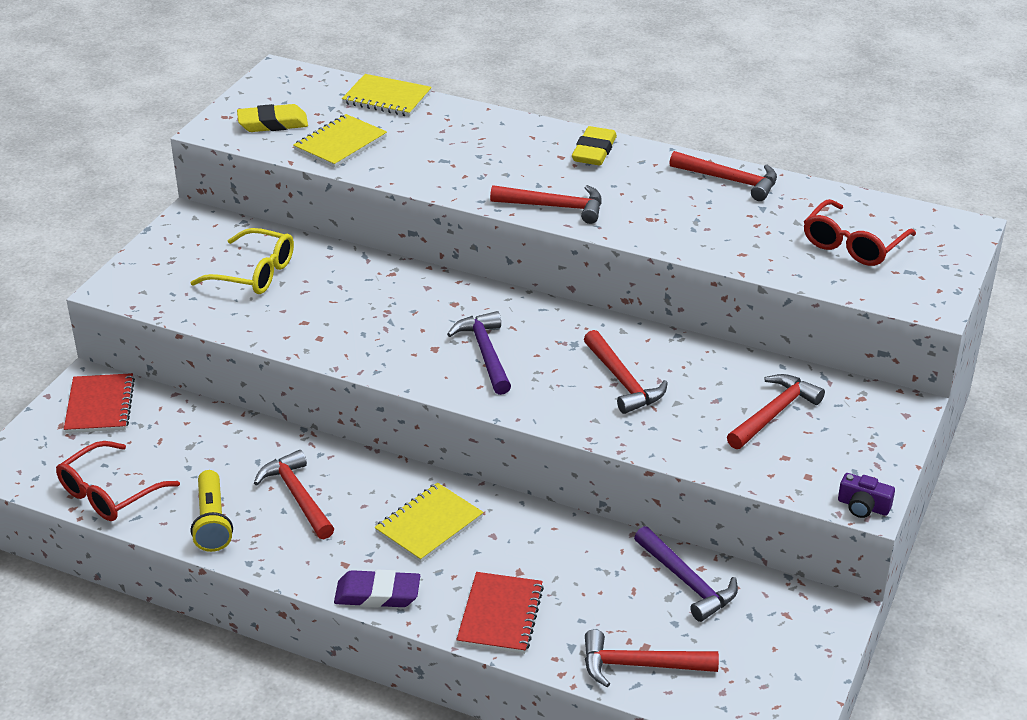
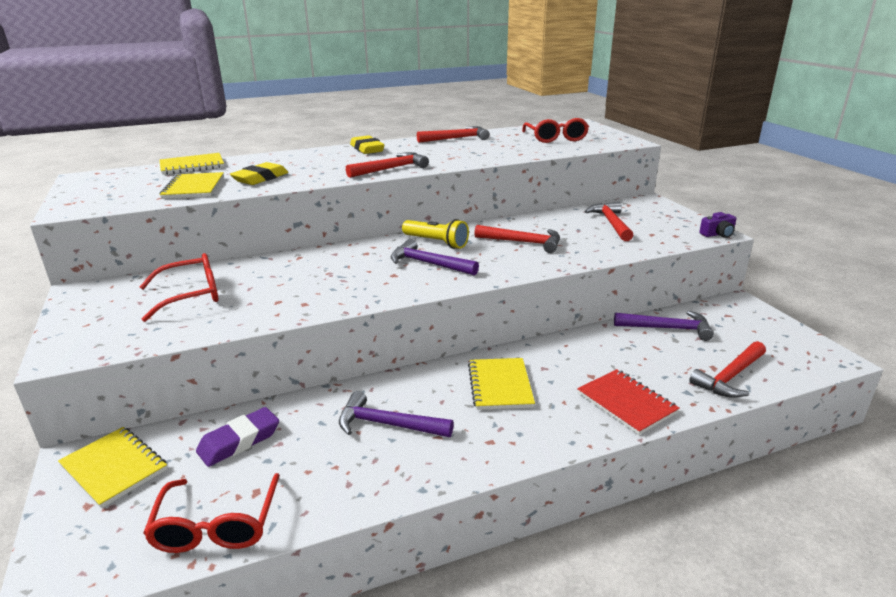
camera: 45 degrees left, 10 degrees down
red notebook [64,373,135,433] -> yellow notebook [58,427,167,508]
yellow glasses [191,228,294,294] -> red glasses [140,253,218,322]
yellow flashlight [191,470,233,552] -> yellow flashlight moved to [402,219,469,249]
yellow eraser [237,104,308,132] -> yellow eraser moved to [230,162,288,185]
red hammer [254,450,334,539] -> purple hammer [339,391,454,437]
purple eraser [334,570,420,608] -> purple eraser moved to [196,407,279,467]

